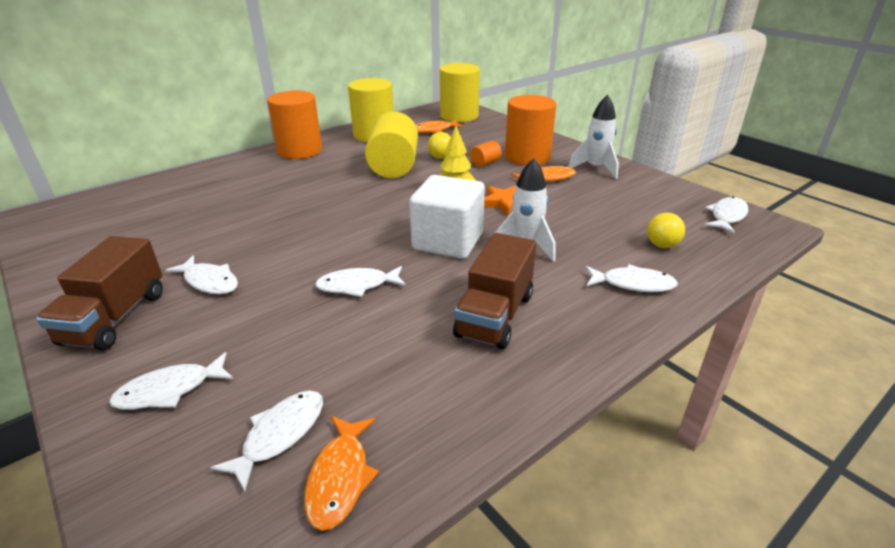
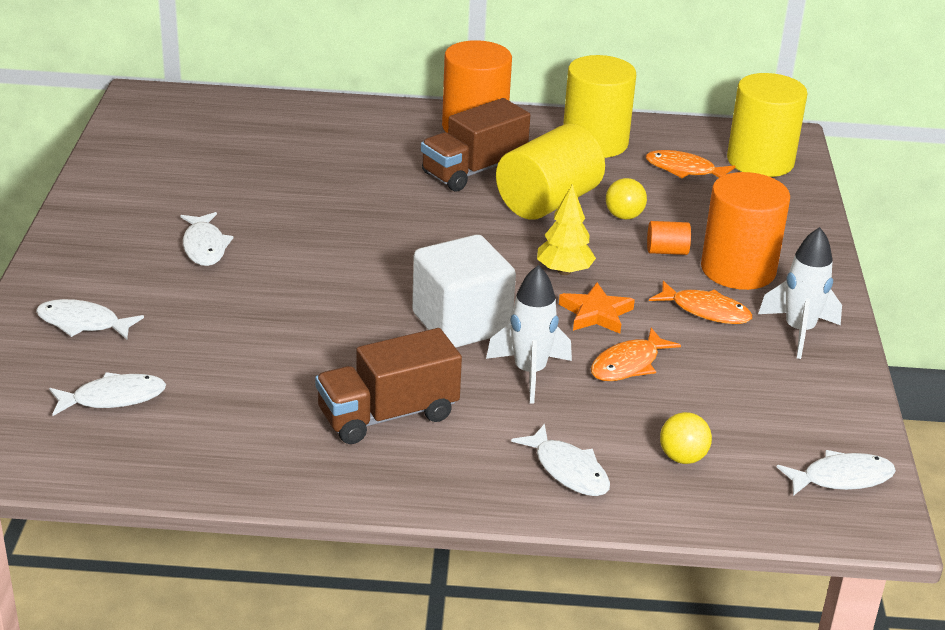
camera: 40 degrees right, 0 degrees up
brown truck [36,236,163,350] -> brown truck moved to [421,98,530,192]
orange fish [304,416,379,531] -> orange fish moved to [591,328,681,381]
white fish [315,266,406,297] -> none

